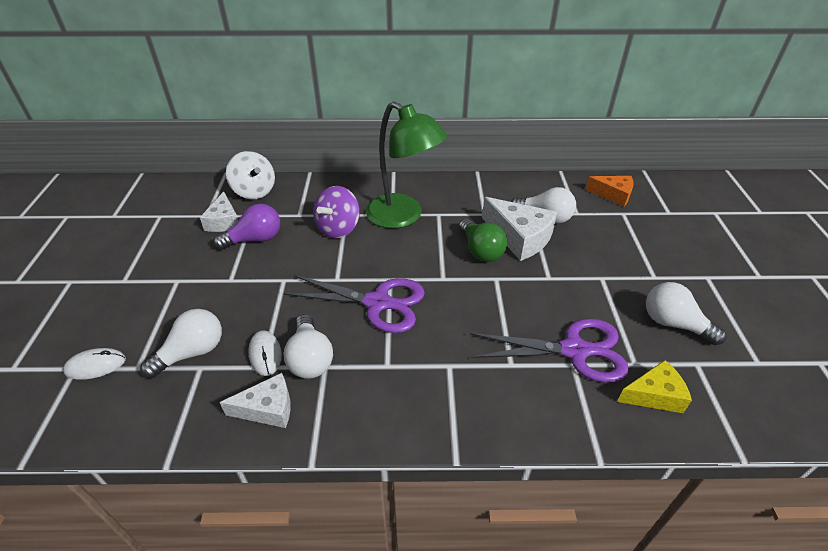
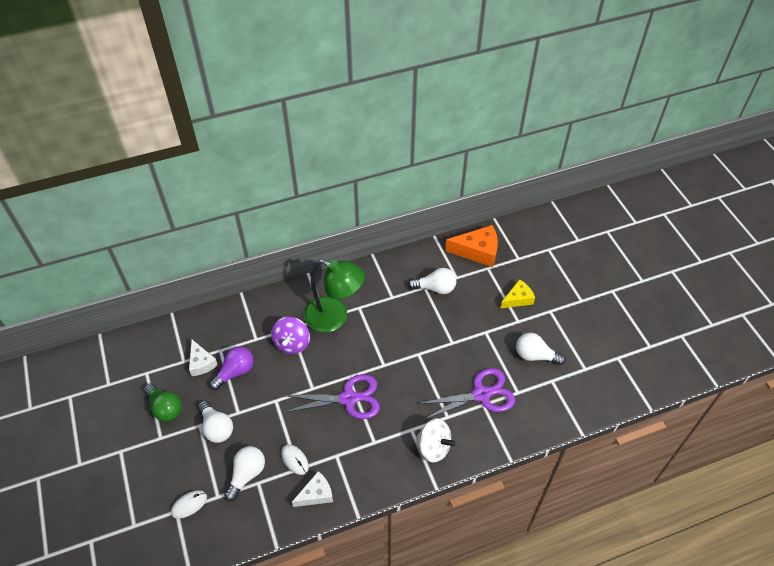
camera: 20 degrees left, 10 degrees up
white spinning top [226,151,275,199] -> white spinning top moved to [416,418,456,463]
white light bulb [284,314,333,379] -> white light bulb moved to [198,400,233,443]
green light bulb [459,219,507,262] -> green light bulb moved to [144,383,182,422]
white cheese [482,197,557,261] -> none
orange cheese [586,176,634,207] -> orange cheese [445,225,498,267], size x1.58
yellow cheese [617,360,692,413] -> yellow cheese moved to [501,279,535,308]

